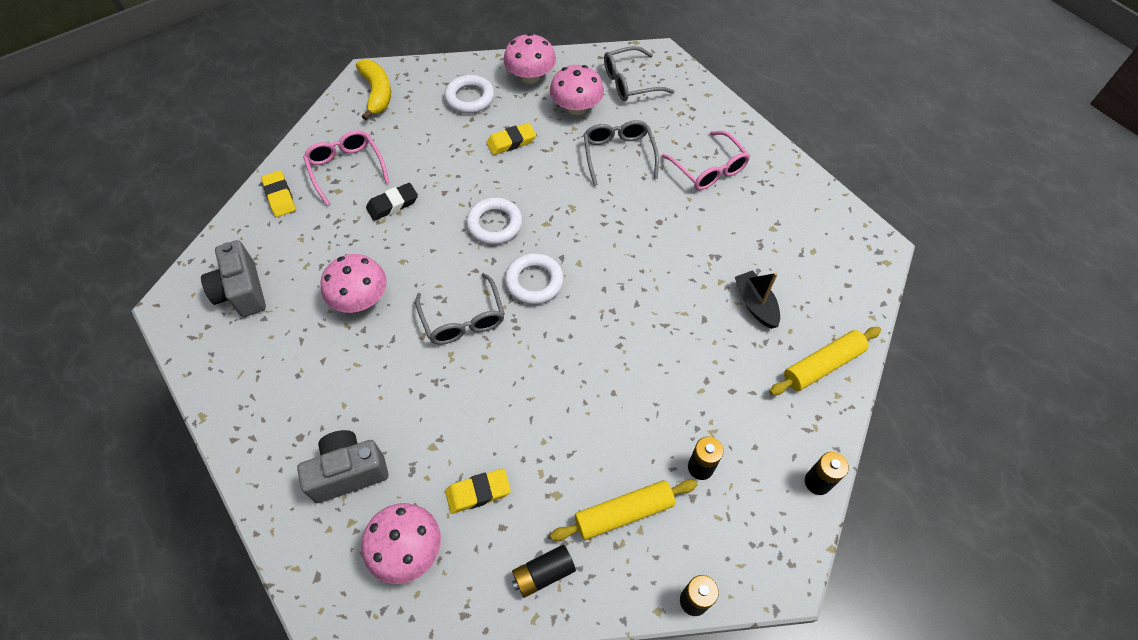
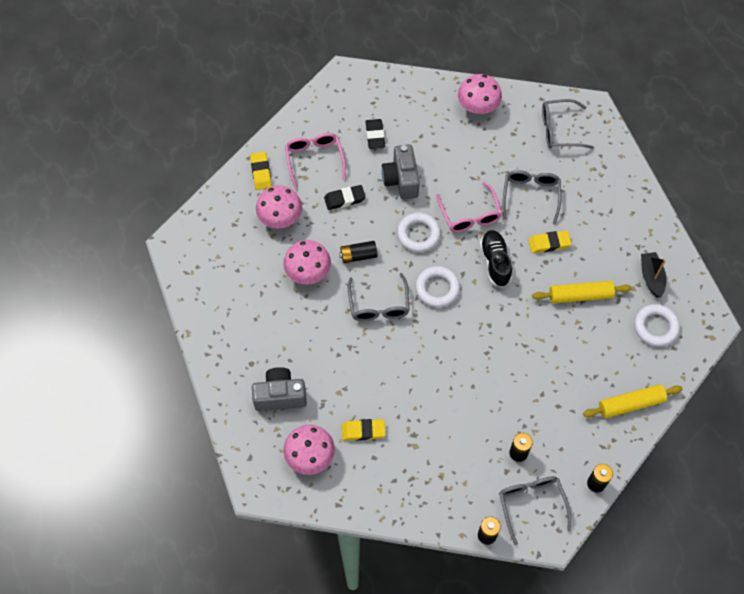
camera: 15 degrees right, 5 degrees up
grey camera [201,240,266,317] -> grey camera moved to [382,144,420,199]
yellow banana [356,59,391,120] -> none
white ring [444,75,494,114] -> white ring moved to [634,304,680,347]
yellow eraser [486,123,536,155] -> yellow eraser moved to [528,231,572,253]
black battery [512,545,576,598] -> black battery moved to [339,241,378,263]
pink mushroom [550,65,604,115] -> pink mushroom moved to [256,185,302,228]
yellow rolling pin [550,479,697,541] -> yellow rolling pin moved to [532,281,632,303]
pink glasses [661,131,750,190] -> pink glasses moved to [436,182,502,232]
black boat [735,270,780,329] -> black boat moved to [641,252,667,298]
none -> black eraser [365,119,385,149]
none -> black shoe [480,230,512,288]
none -> grey glasses [499,476,571,546]

